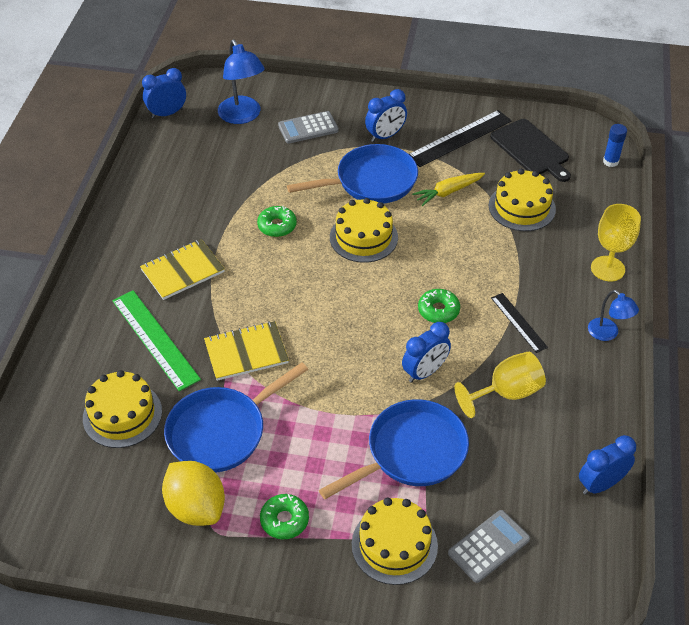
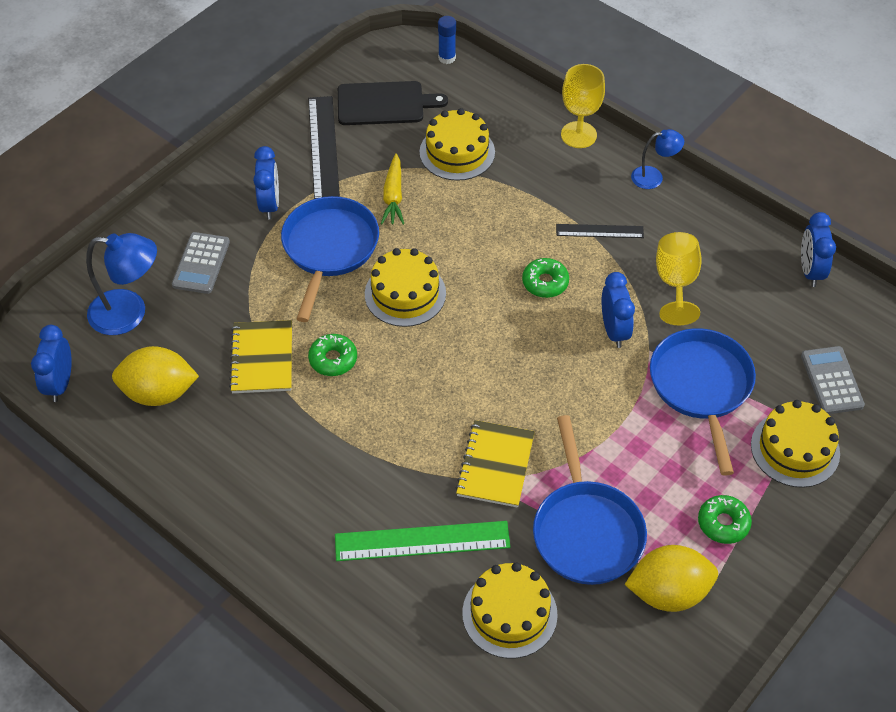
camera: 60 degrees left, 5 degrees up
yellow notebook [140,239,225,300] -> yellow notebook moved to [229,320,292,393]
none -> yellow lemon [112,346,199,406]

